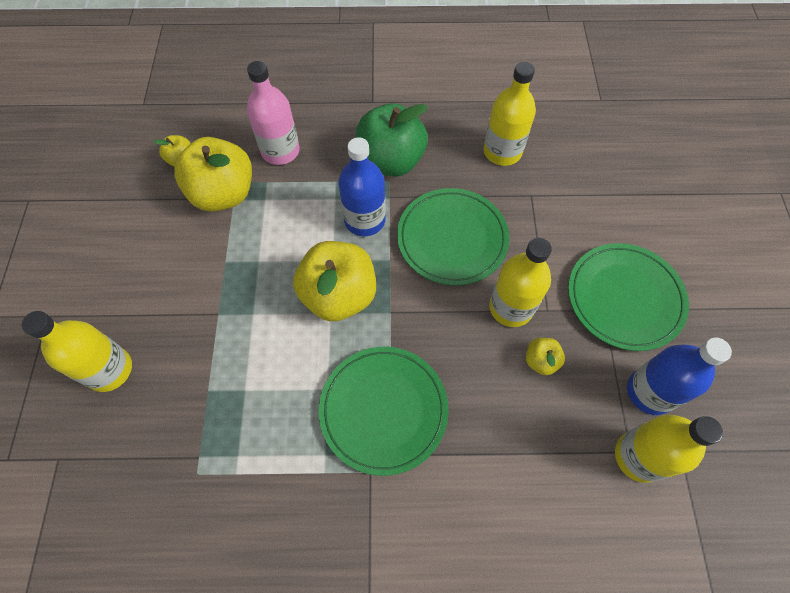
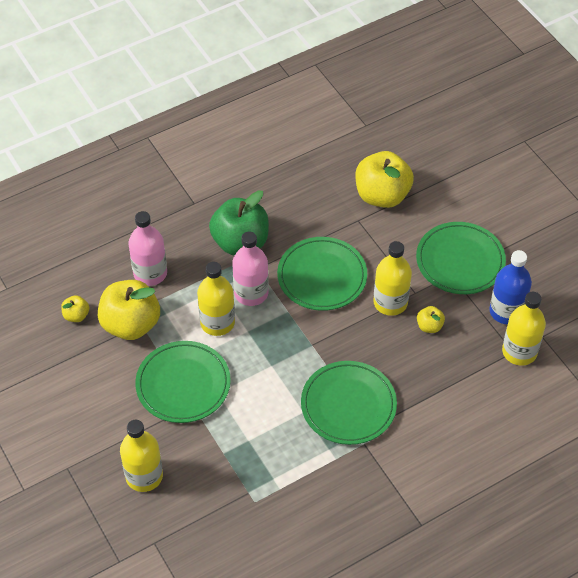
camera: 30 degrees left, 10 degrees down
yellow apple [293,241,376,321] -> yellow apple moved to [355,151,414,208]
blue bottle [338,137,386,236] -> pink bottle [232,232,269,306]
yellow bottle [484,62,536,166] -> yellow bottle moved to [197,262,235,336]
none -> green plate [135,341,231,423]

